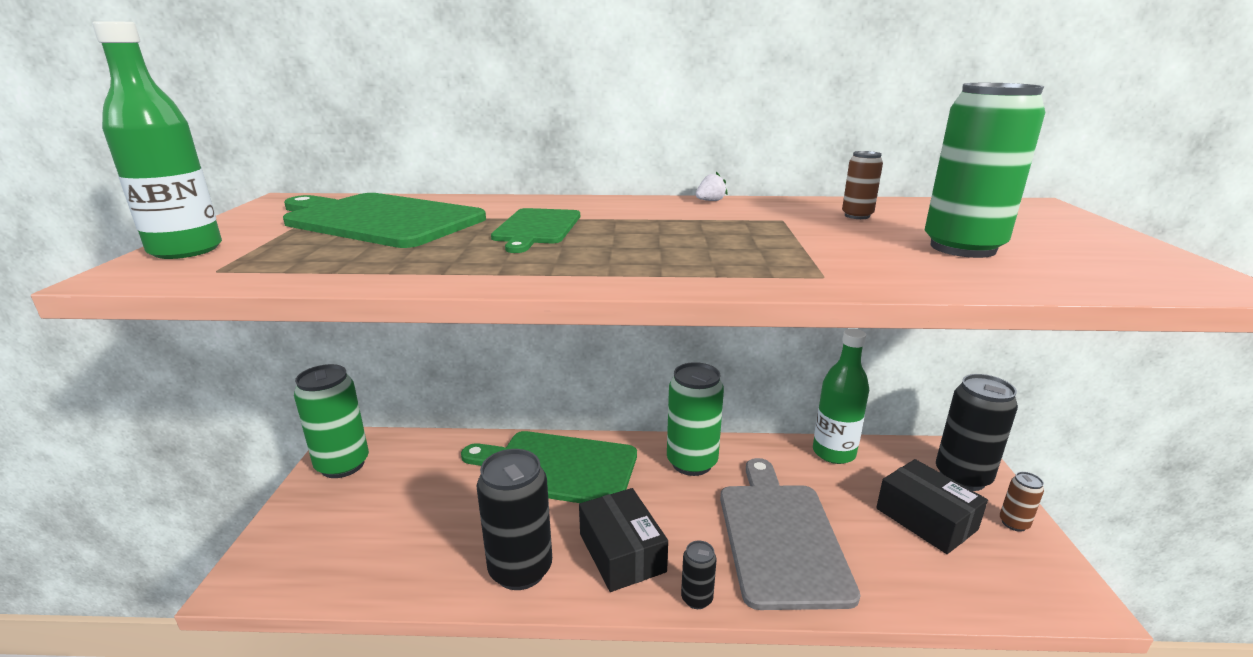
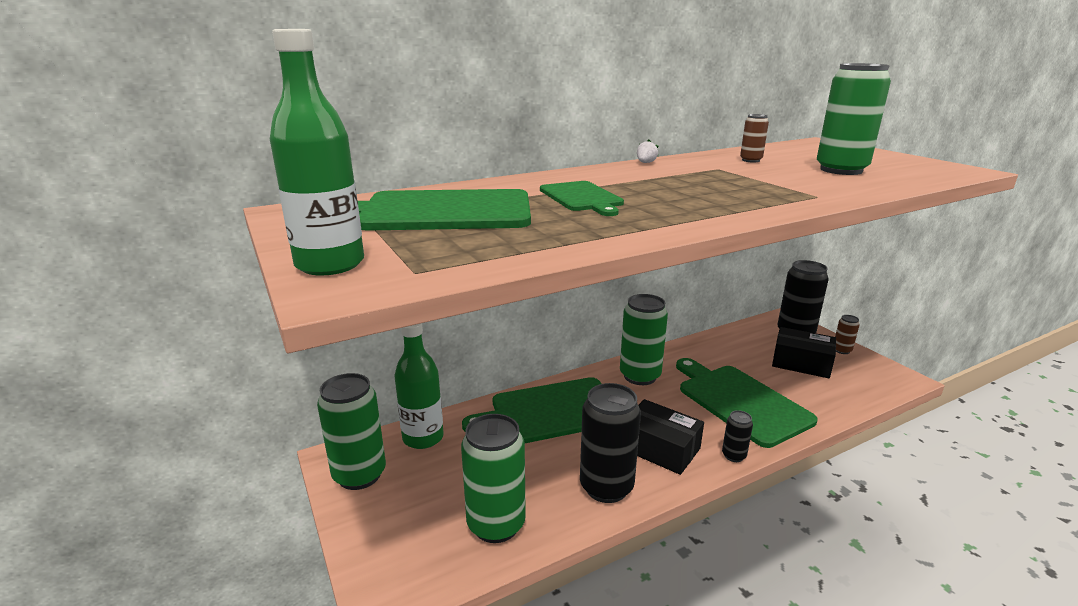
camera: 30 degrees left, 0 degrees up
grey cutting board [720,458,860,610] -> green cutting board [676,358,818,448]
green bottle [813,329,869,464] -> green bottle moved to [395,323,444,449]
none -> green can [461,414,526,543]

